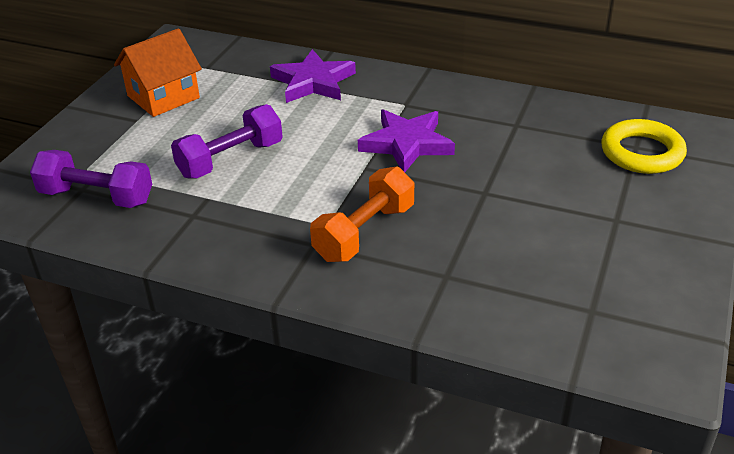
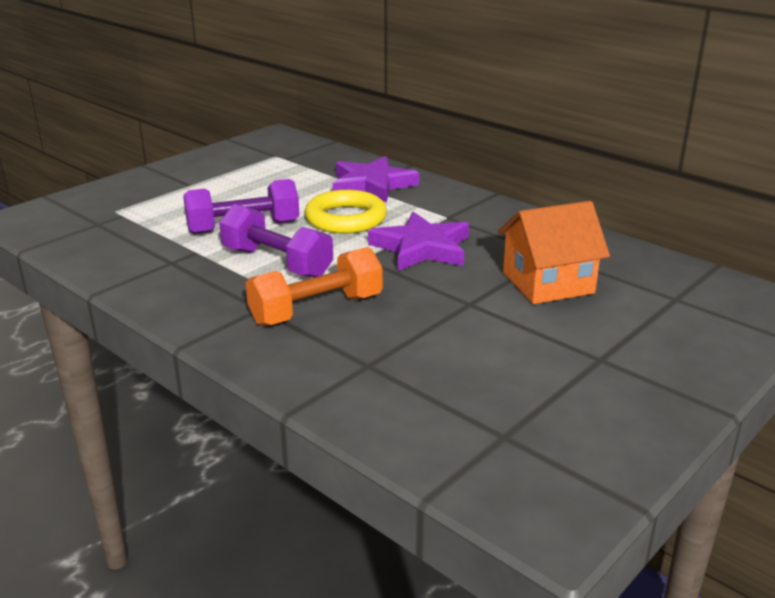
camera: 20 degrees right, 10 degrees down
purple dumbbell [30,150,152,208] -> purple dumbbell moved to [219,204,333,278]
orange house [114,28,202,117] -> orange house moved to [498,201,610,304]
yellow ring [601,119,687,174] -> yellow ring moved to [305,190,387,233]

